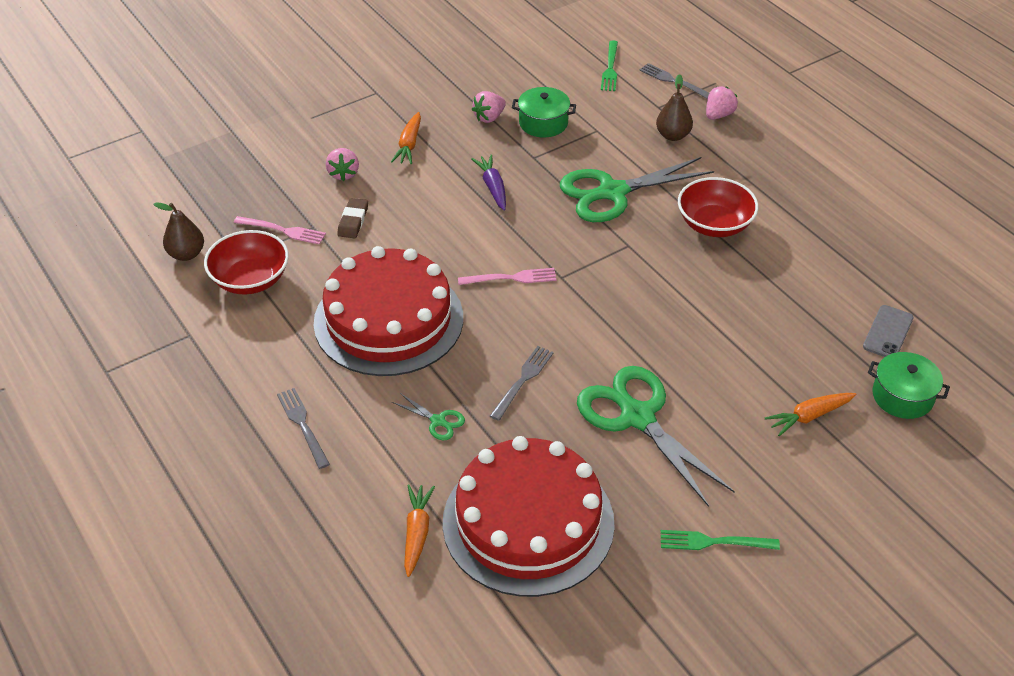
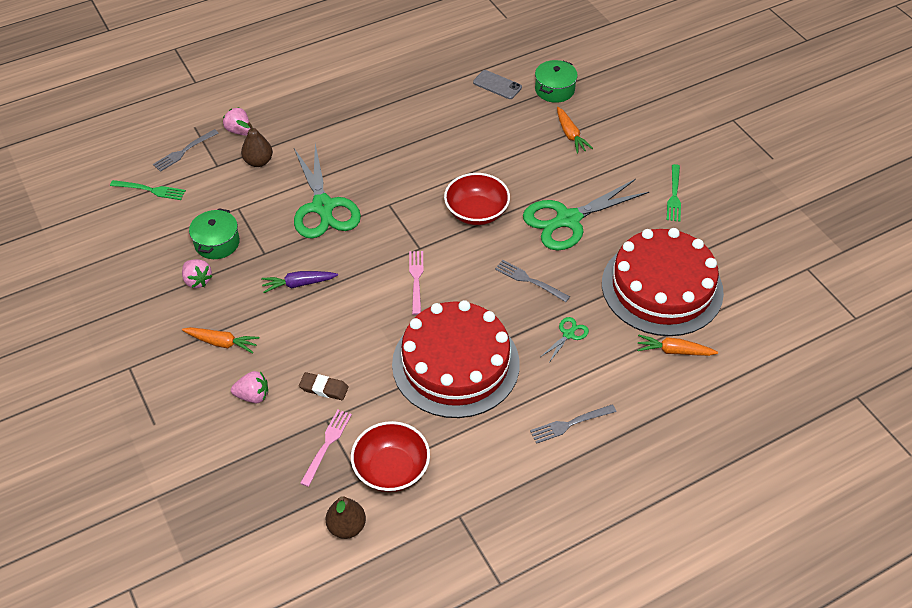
camera: 85 degrees left, 5 degrees up
red bowl [678,177,758,237] -> red bowl moved to [444,173,510,225]

